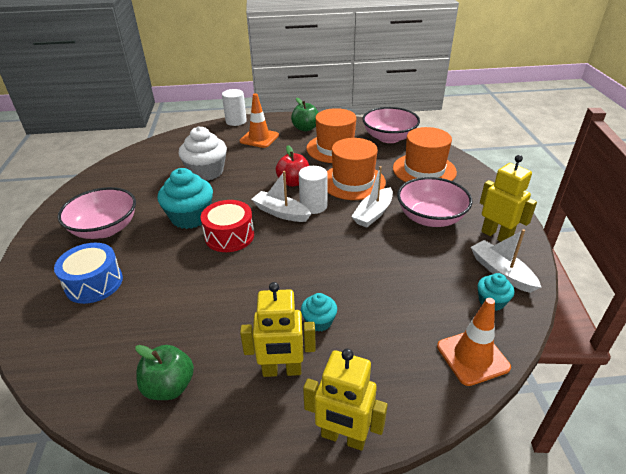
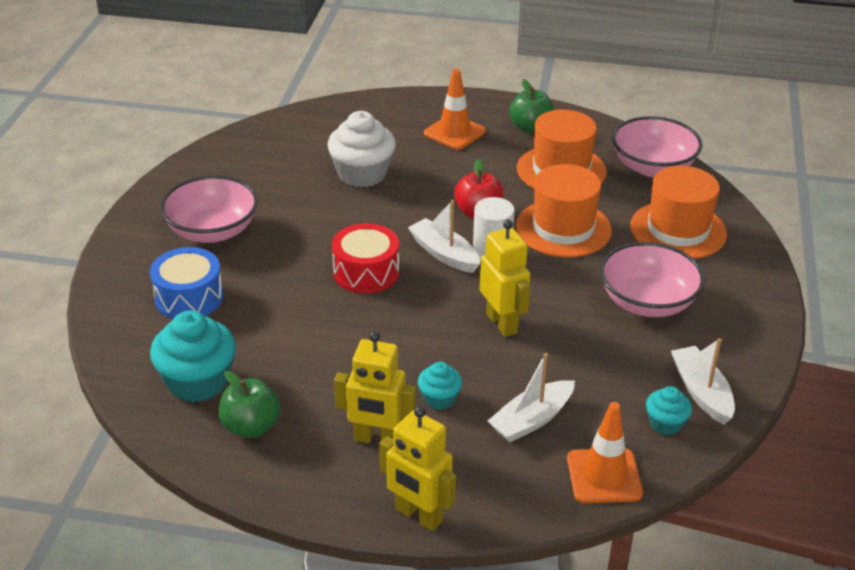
camera: 15 degrees right, 0 degrees up
turquoise cupcake [158,168,213,229] -> turquoise cupcake moved to [150,310,236,403]
white cylinder [222,89,247,126] -> none
white boat [351,166,393,228] -> white boat moved to [488,353,575,442]
yellow robot [480,155,537,242] -> yellow robot moved to [480,220,530,337]

